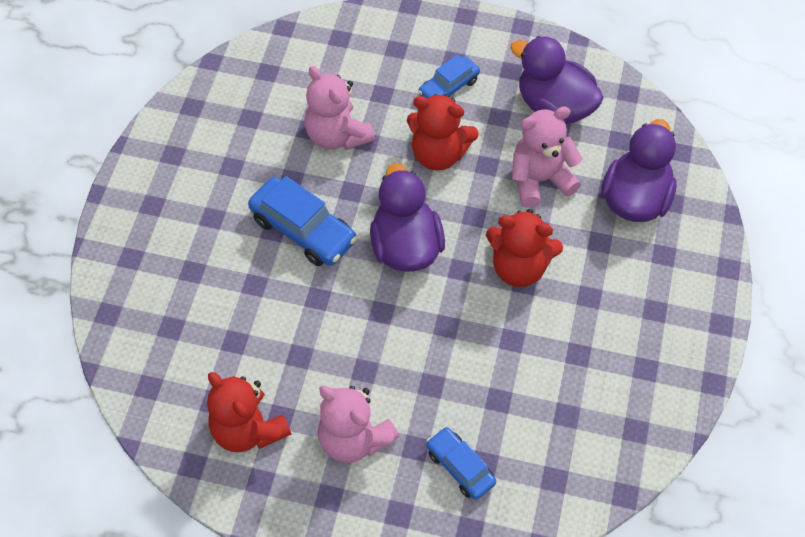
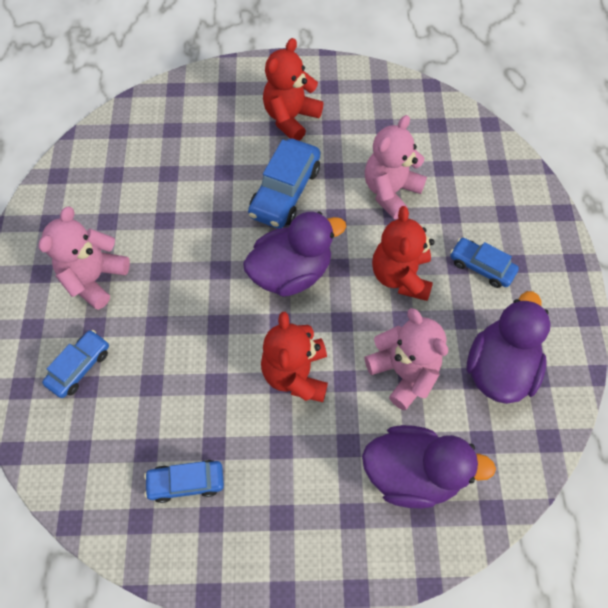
camera: 75 degrees right, 5 degrees up
red teddy bear [207,372,291,452] -> red teddy bear moved to [263,38,323,141]
none -> blue car [144,460,224,503]

